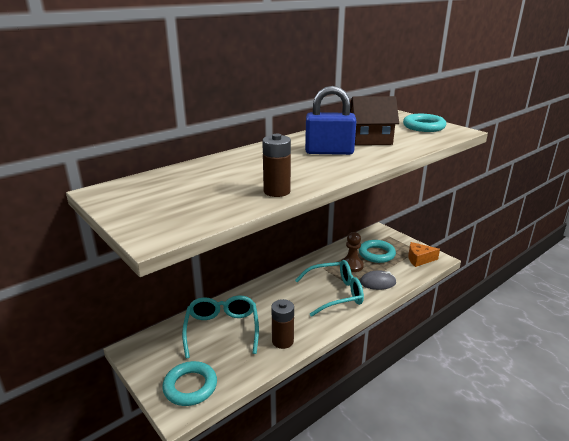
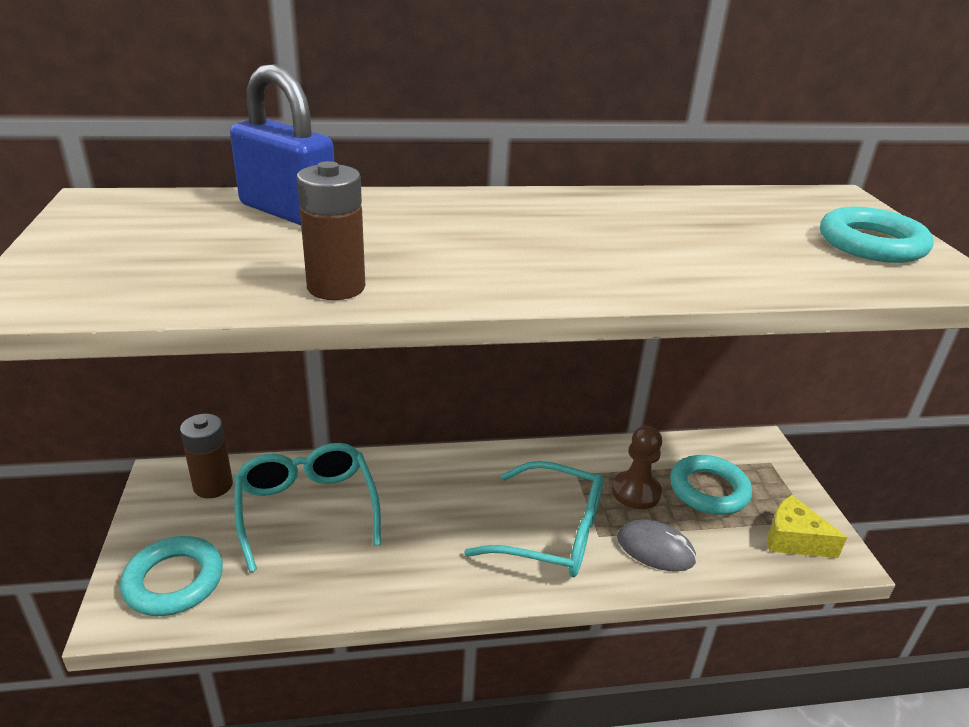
camera: 30 degrees right, 5 degrees up
turquoise glasses [182,295,259,359] -> turquoise glasses turned 45 degrees counterclockwise [234,443,381,572]
brown battery [271,299,294,349] -> brown battery moved to [180,414,233,498]
blue padlock [305,86,356,155] -> blue padlock moved to [230,64,334,225]
brown house [350,96,399,145] -> none
orange cheese [408,242,440,267] -> yellow cheese [768,495,847,558]

